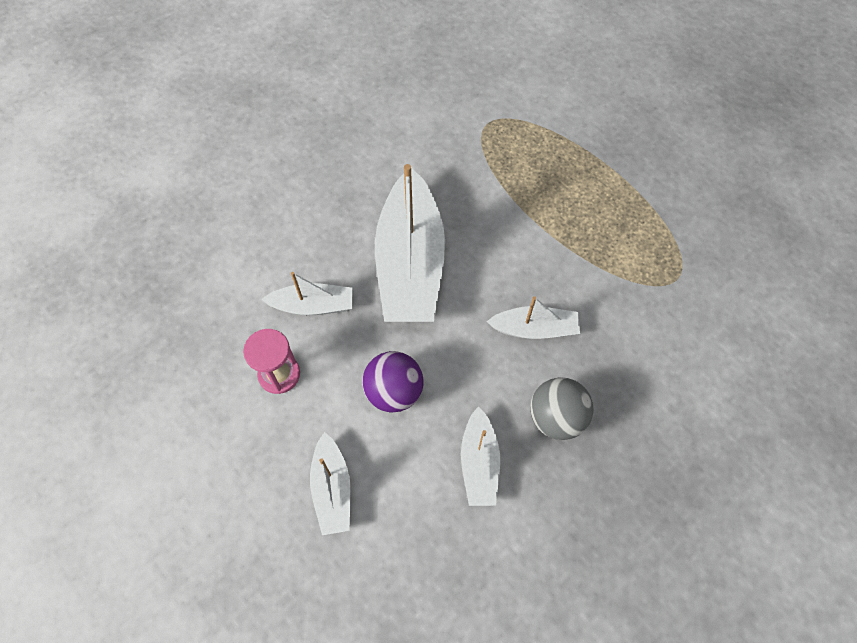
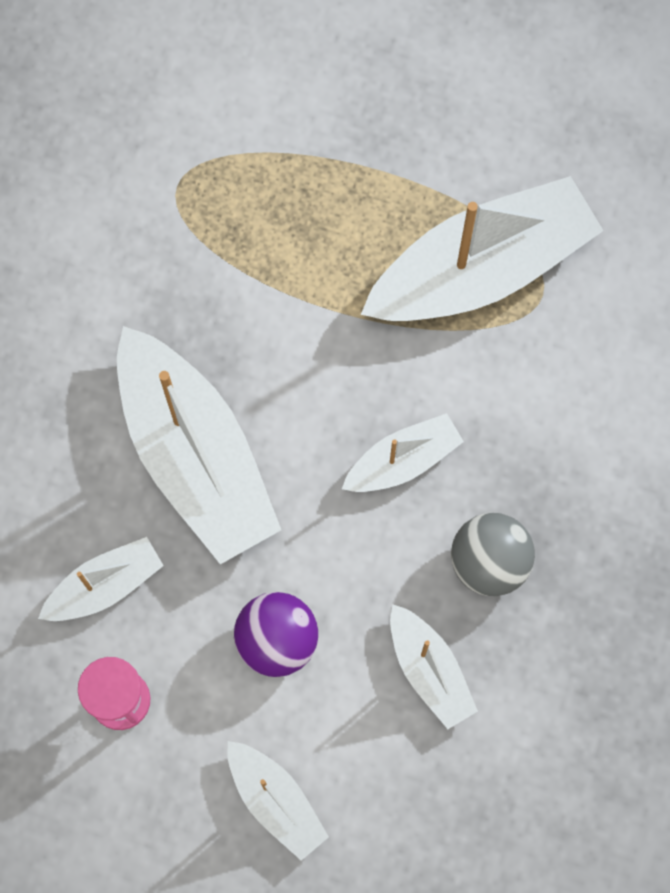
camera: 30 degrees left, 10 degrees up
none -> white boat [361,176,603,321]

